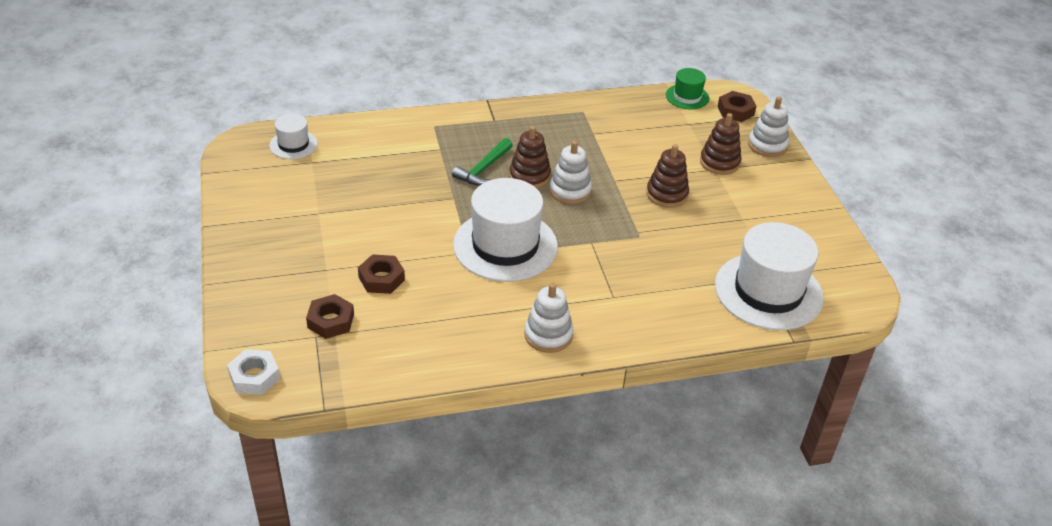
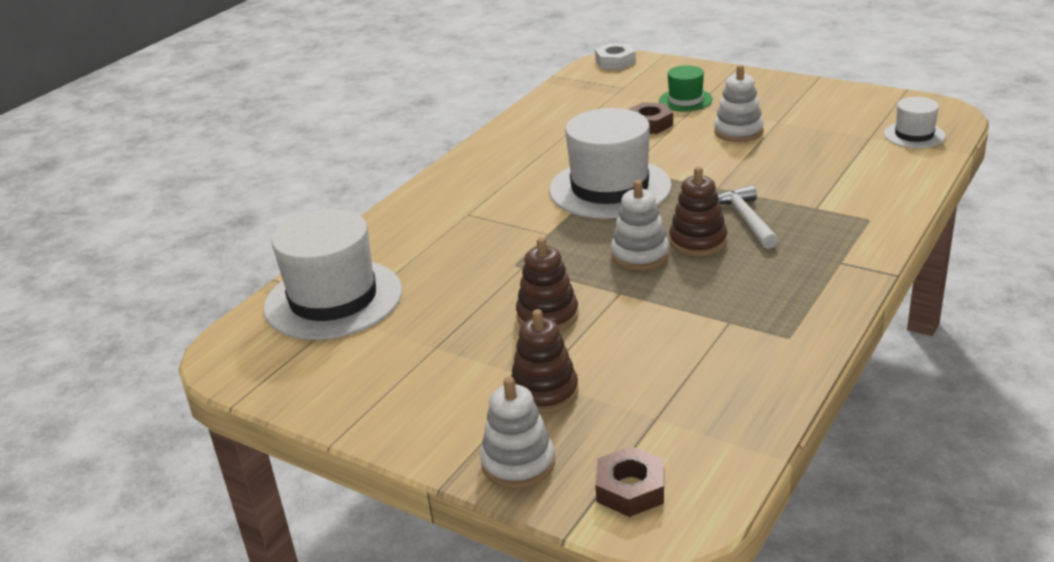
camera: 140 degrees right, 10 degrees down
brown nut [306,294,354,339] -> none
green hammer [452,138,513,186] -> white hammer [718,185,778,249]
white stacking toy [524,283,573,353] -> white stacking toy moved to [714,65,764,142]
green hat [666,68,709,109] -> green hat moved to [659,65,713,112]

